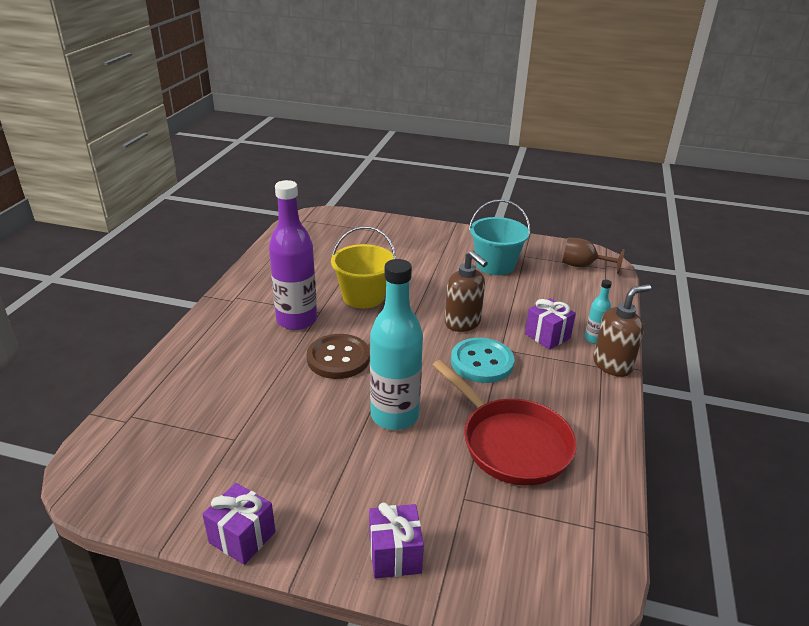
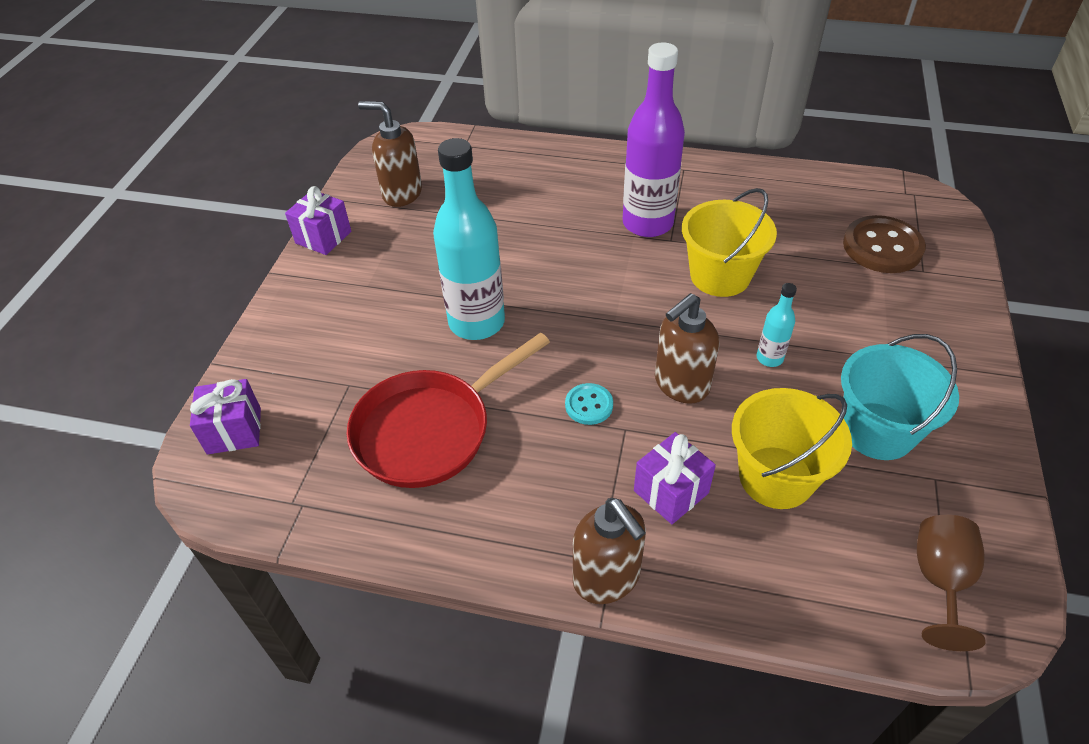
camera: 90 degrees right, 15 degrees up
brown button [307,334,370,379] -> brown button moved to [843,215,926,273]
purple gift [369,502,424,579] -> purple gift moved to [190,379,261,455]
turquoise button [451,338,514,383] -> turquoise button [565,383,613,425], size x0.54
turquoise bottle [585,280,612,344] -> turquoise bottle moved to [757,283,797,367]
none -> brown soap dispenser [358,101,422,207]
none -> yellow bucket [732,388,852,509]

